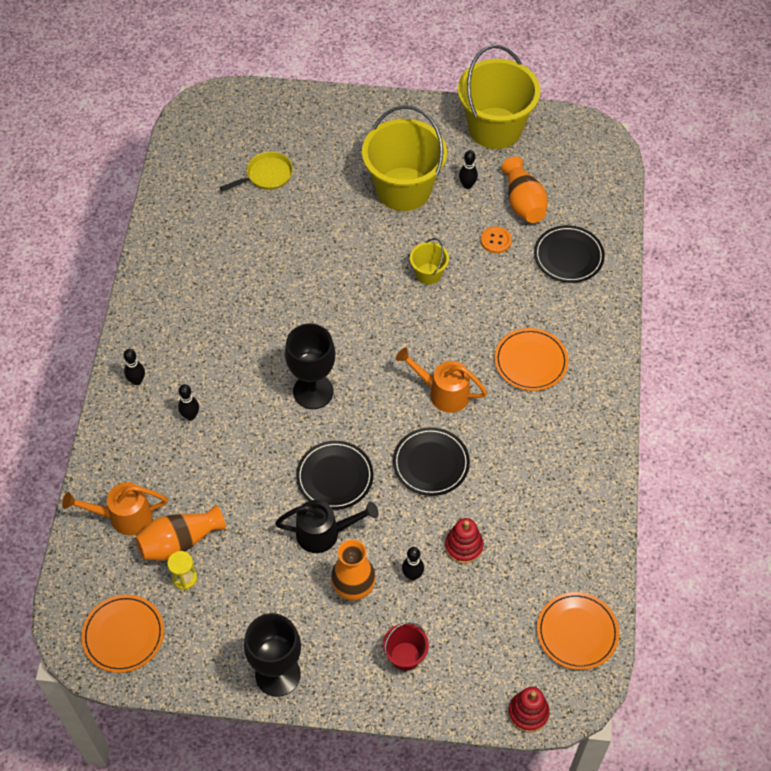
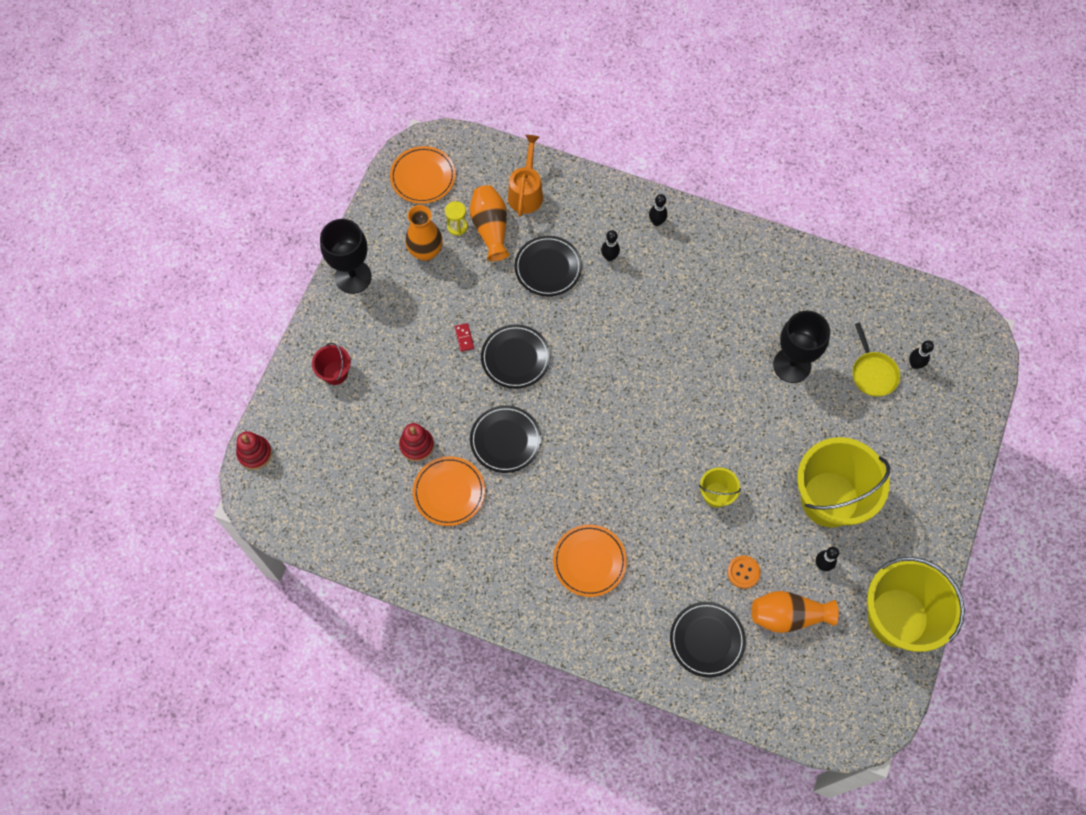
camera: 105 degrees right, 10 degrees up
black watering can [275,500,378,553] -> red domino [455,323,474,352]
black goblet [285,323,336,409] -> black goblet moved to [773,311,830,383]
orange vase [331,539,376,601] -> orange vase moved to [405,205,443,261]
orange watering can [396,348,487,413] -> none
black bowling pin [402,547,424,580] -> black bowling pin moved to [909,340,934,369]
orange plate [537,592,619,670] -> orange plate moved to [413,456,485,526]
none -> black plate [515,236,582,296]

